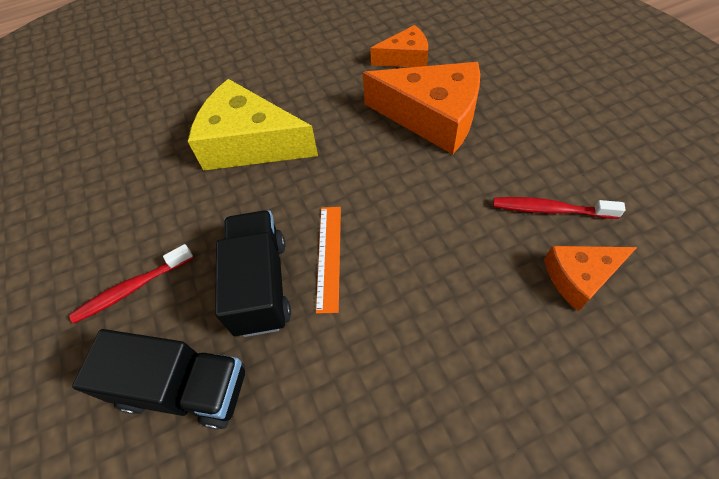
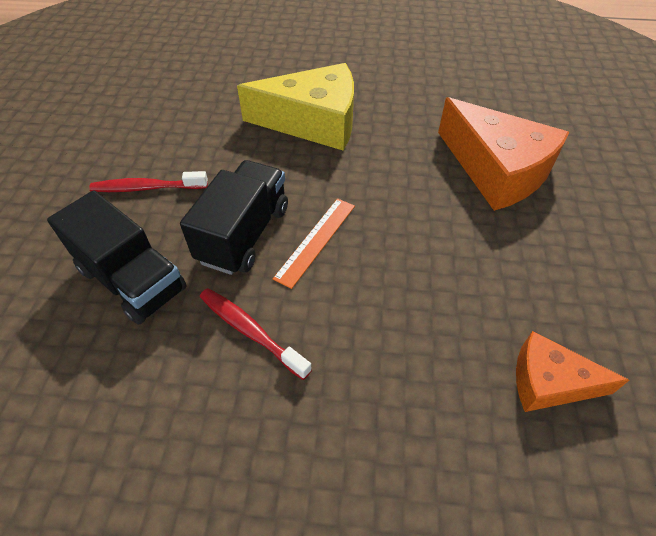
camera: 25 degrees right, 5 degrees down
yellow cheese [188,79,318,171] -> yellow cheese turned 135 degrees clockwise [237,63,354,151]
orange cheese [370,25,428,67] -> none
red toothbrush [493,197,626,219] -> red toothbrush moved to [200,288,312,380]

